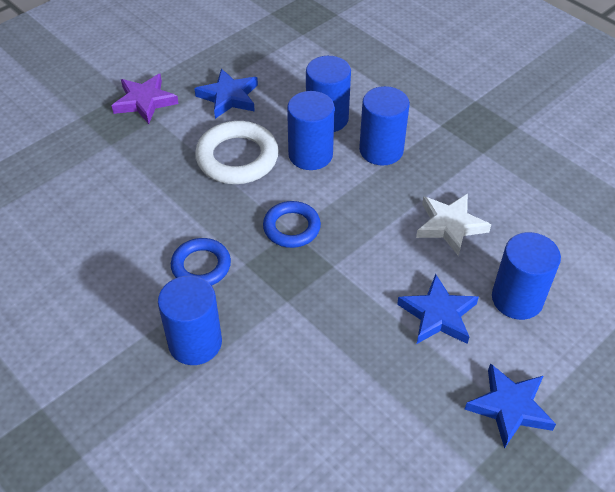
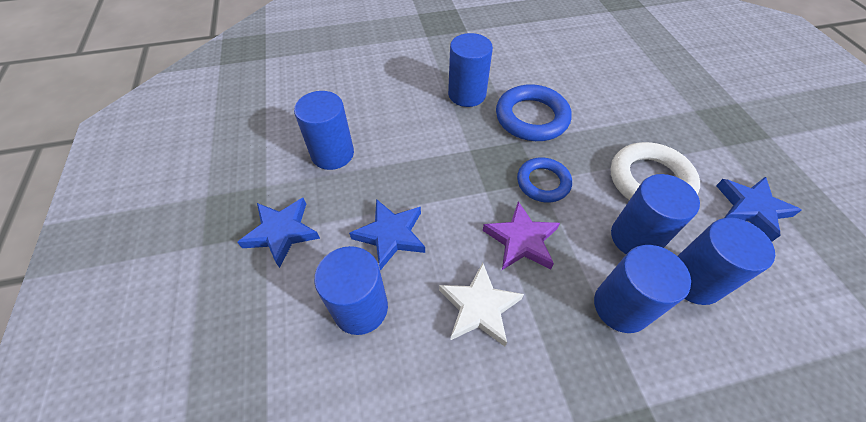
camera: 120 degrees right, 5 degrees up
purple star [112,74,179,124] -> purple star moved to [483,201,560,270]
blue ring [171,238,231,286] -> blue ring [496,84,572,141], size x1.55
none -> blue cylinder [294,91,354,170]

